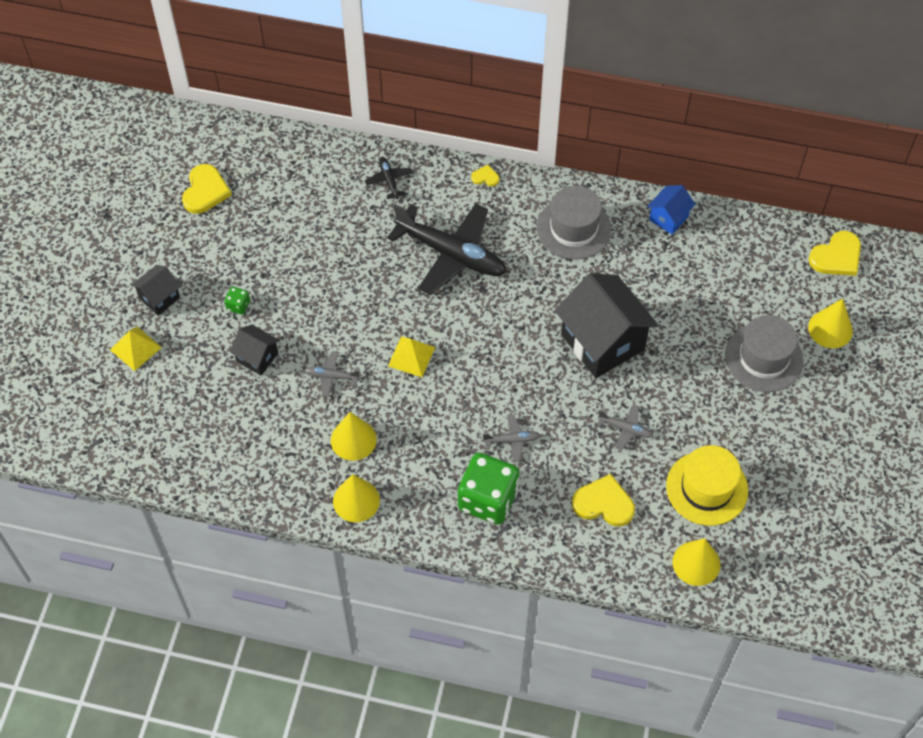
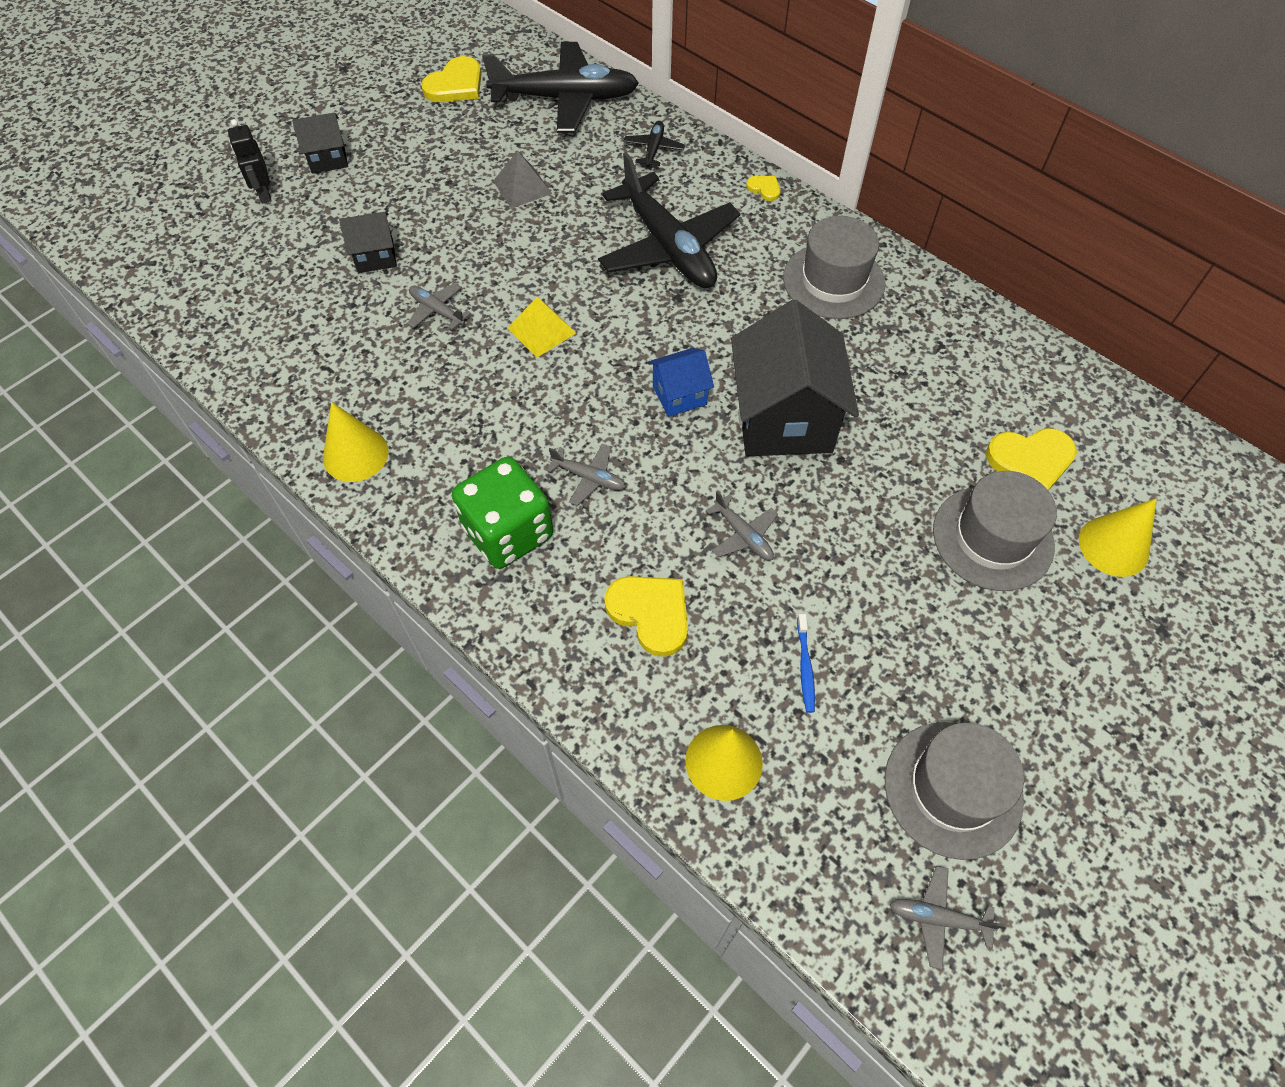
camera: 30 degrees right, 0 degrees up
yellow pyramid [110,327,162,371] -> black robot [228,119,272,203]
green dice [224,287,250,315] -> none
black house [230,325,280,375] -> black house turned 75 degrees counterclockwise [339,212,397,273]
yellow cone [331,412,377,461] -> none
blue house [647,185,695,235] -> blue house moved to [648,348,714,417]
yellow hat [666,445,748,526] -> blue toothbrush [797,614,815,713]
yellow heart [809,231,861,276] -> yellow heart moved to [986,428,1077,491]
none -> black plane [482,42,639,133]
none -> grey pyramid [493,151,552,209]
none -> grey hat [885,722,1024,860]
none -> grey plane [890,866,1004,969]

